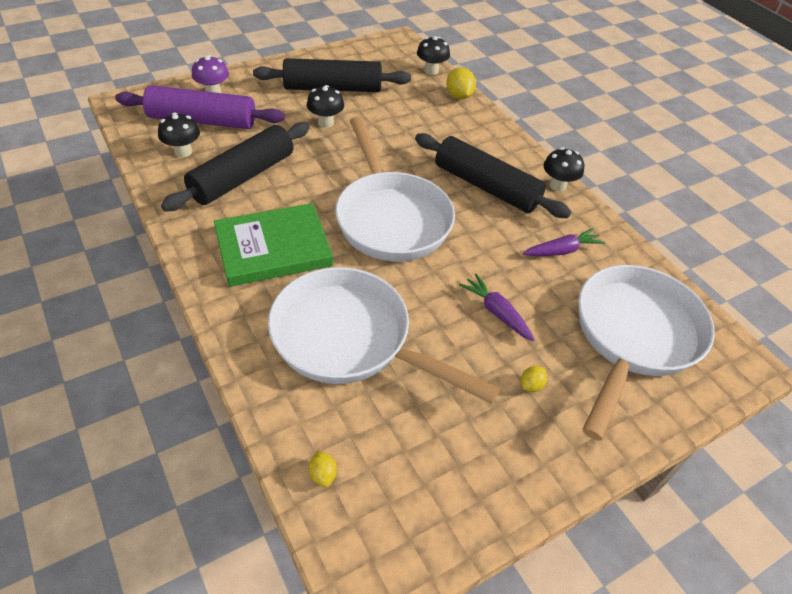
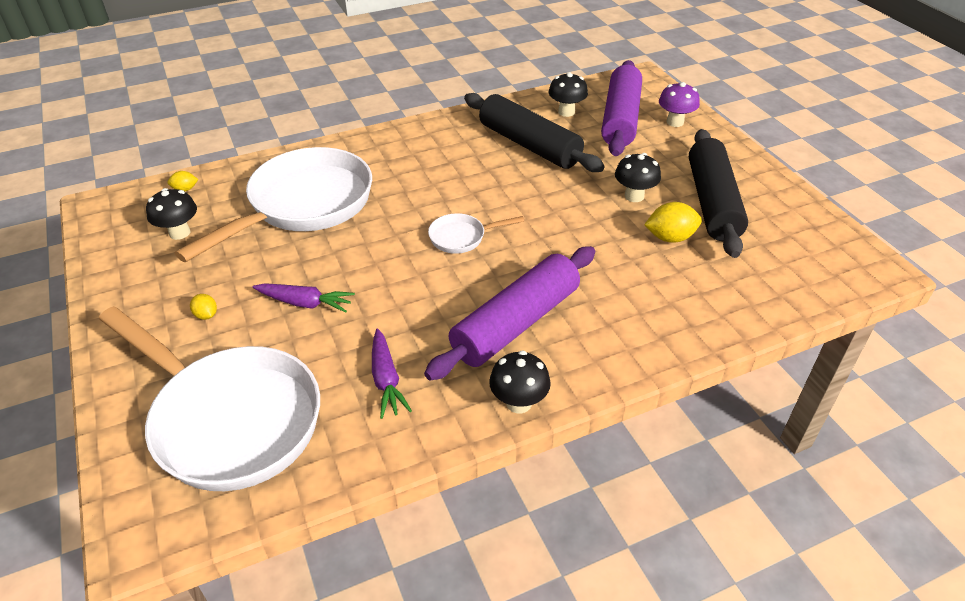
camera: 100 degrees right, 5 degrees down
green book [214,203,333,287] -> none
white pan [335,117,455,261] -> white pan [428,213,524,254], size x0.43
black rolling pin [415,133,571,218] -> purple rolling pin [424,246,595,381]
black mushroom [417,36,450,75] -> black mushroom moved to [146,188,197,240]
yellow lemon [446,67,476,99] -> yellow lemon moved to [644,202,702,243]
purple carrot [459,274,535,341] -> purple carrot turned 45 degrees clockwise [253,283,355,313]

